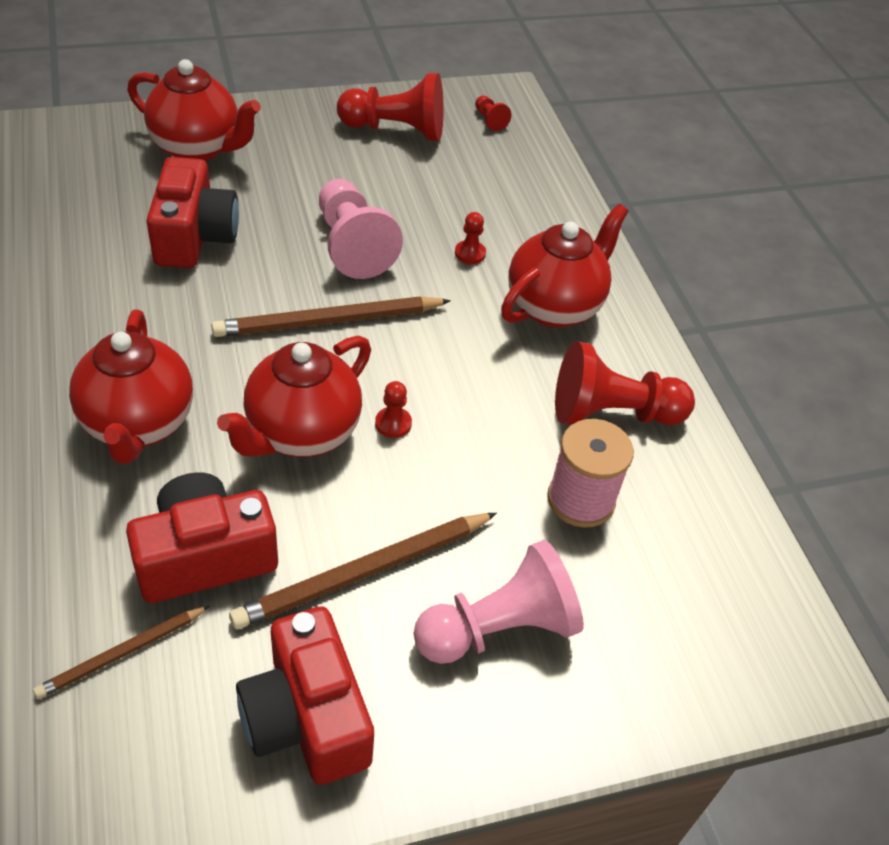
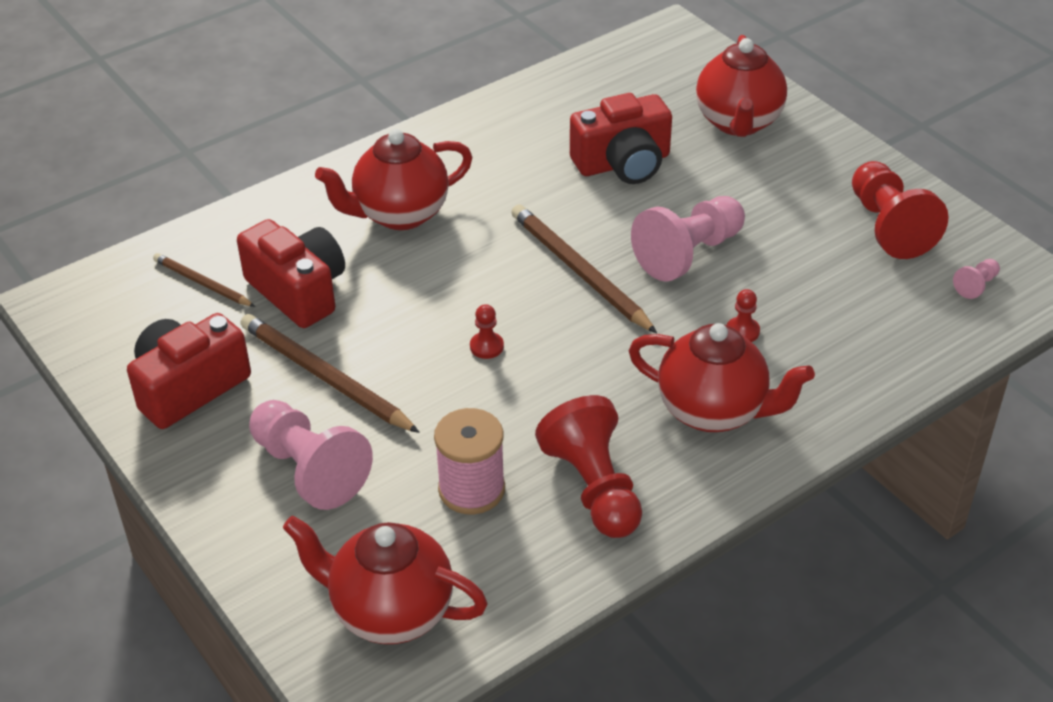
camera: 75 degrees right, 5 degrees down
red teapot [217,336,371,457] -> red teapot moved to [283,516,488,644]
red pawn [475,95,511,131] -> pink pawn [953,259,1000,299]

